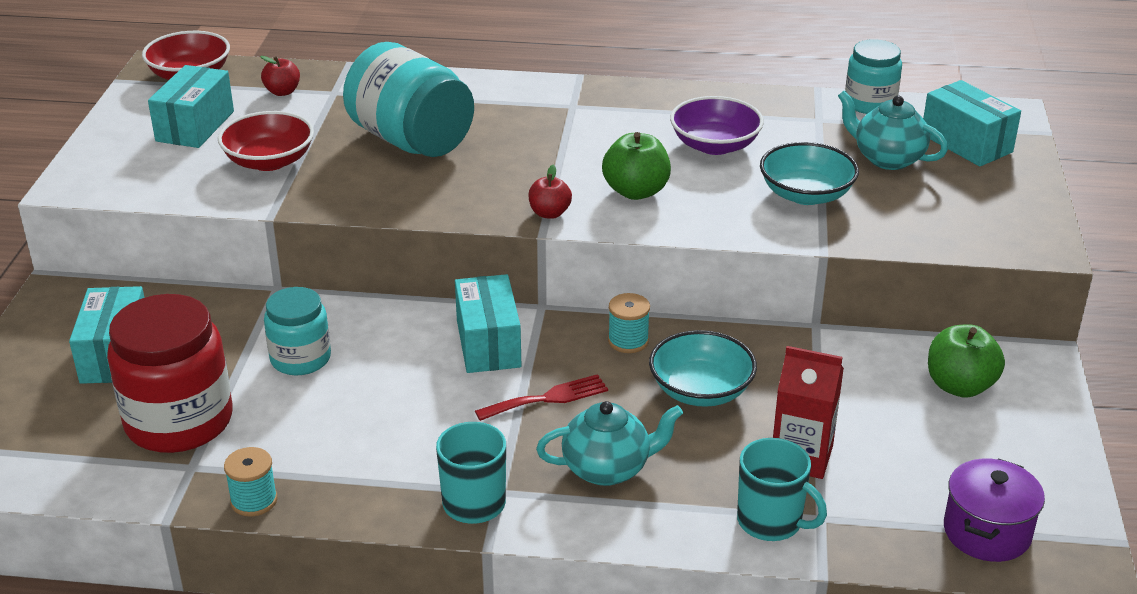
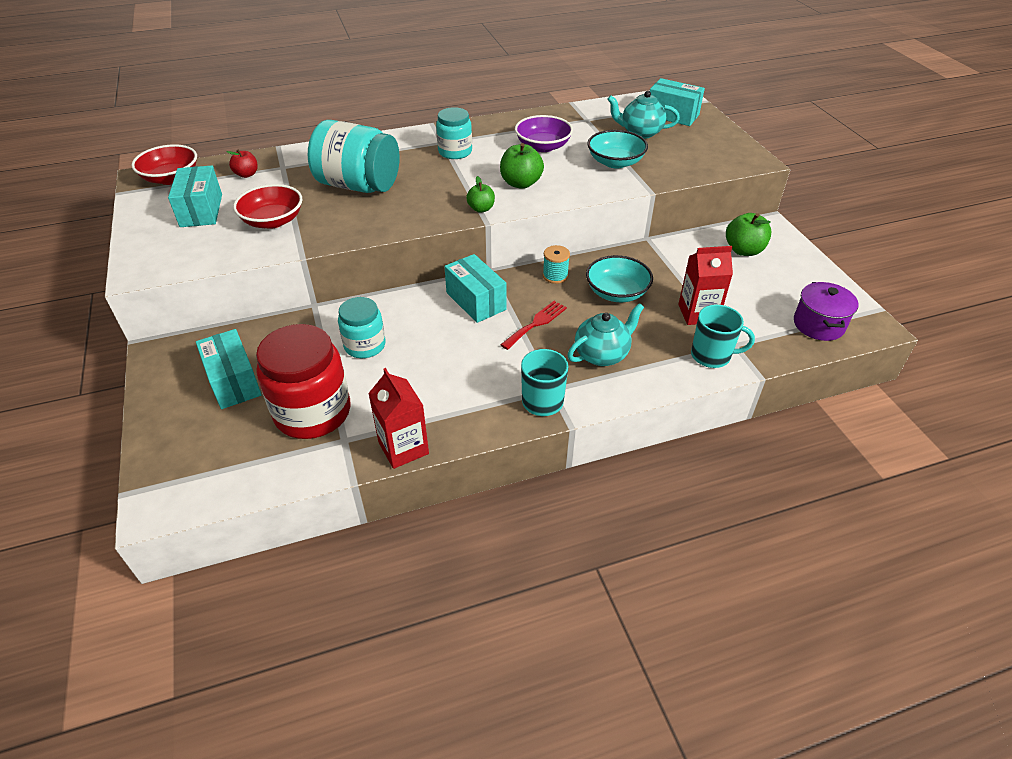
camera: 25 degrees left, 10 degrees up
turquoise spool [224,447,278,517] -> red carton [368,368,429,469]
red apple [528,165,572,219] -> green apple [466,176,495,213]
turquoise jar [845,39,902,114] -> turquoise jar moved to [436,107,472,159]

